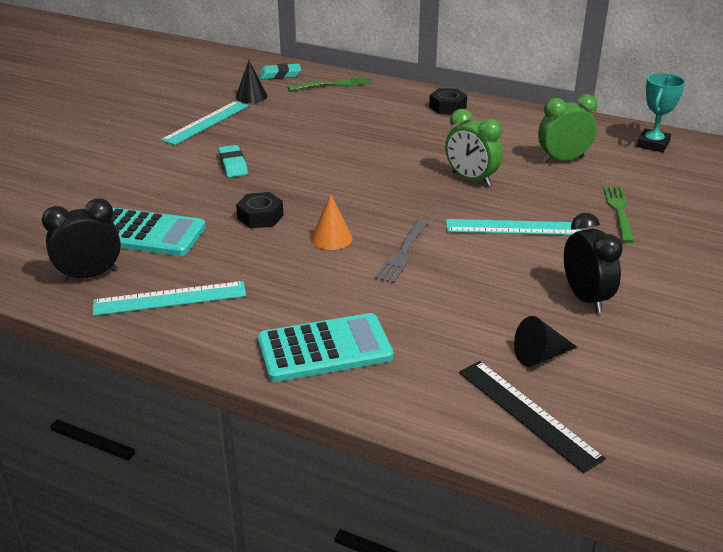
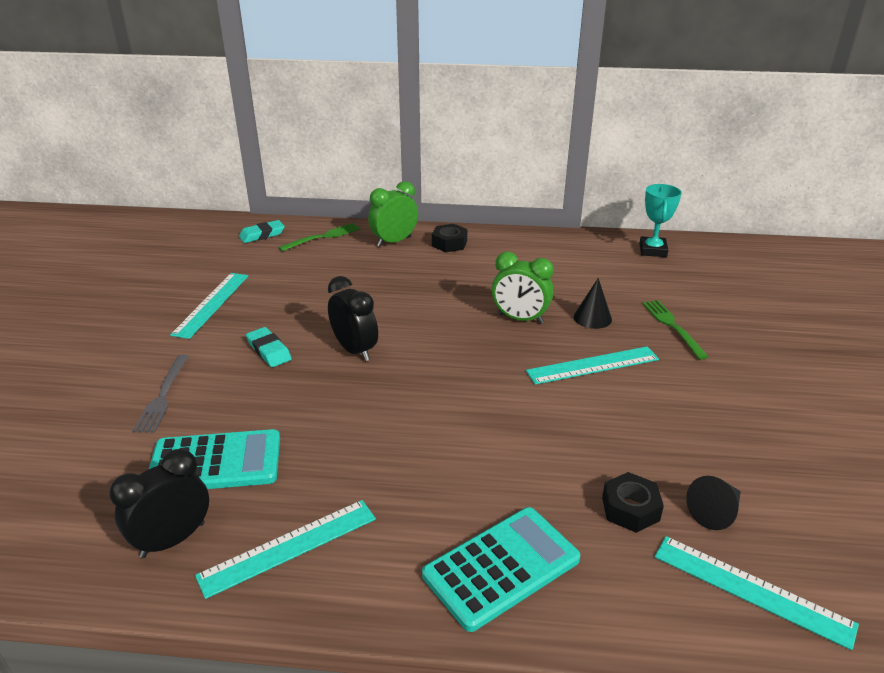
camera: 20 degrees left, 0 degrees up
black cone [236,60,267,103] -> black cone moved to [574,278,612,329]
black nut [236,192,283,228] -> black nut moved to [602,472,664,533]
orange cone [311,194,352,250] -> none
grey fork [375,219,428,283] -> grey fork moved to [133,354,189,433]
black ruler [459,361,606,473] -> turquoise ruler [655,536,859,650]
green clock [538,94,597,163] -> green clock moved to [368,181,418,247]
black clock [564,213,623,313] -> black clock moved to [328,276,378,361]

